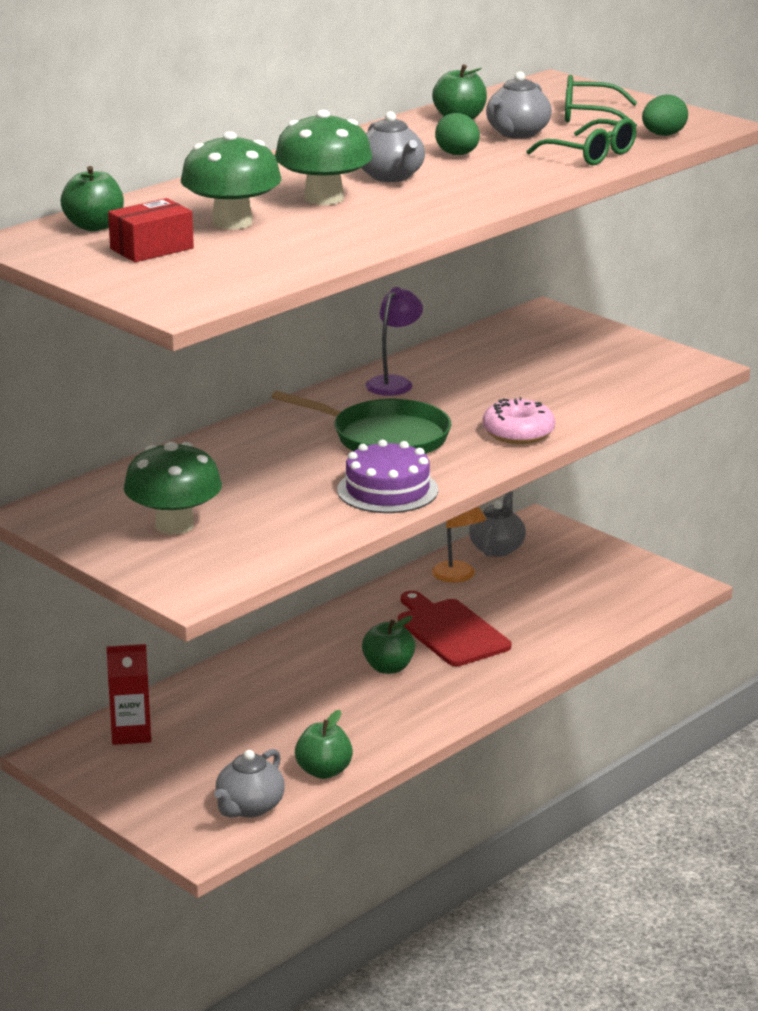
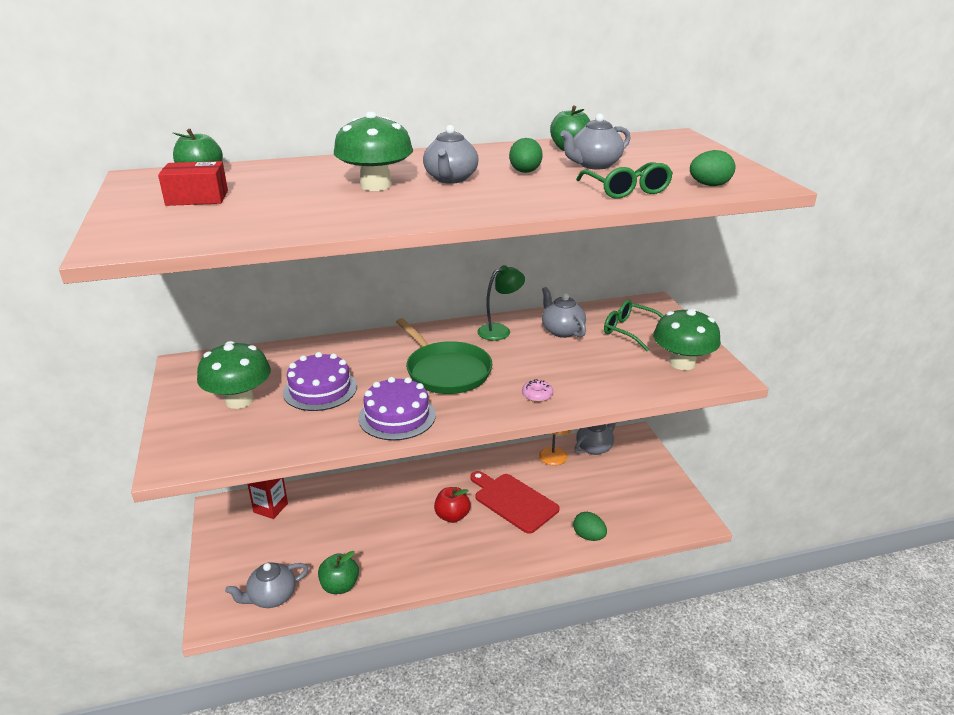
camera: 30 degrees right, 5 degrees up
green mushroom [181,131,281,229] -> green mushroom moved to [653,308,721,370]
green apple [362,616,415,674] -> red apple [434,487,471,523]
purple lamp [366,287,423,396] -> green lamp [477,265,525,341]
red cutting board [398,591,511,666] -> red cutting board turned 45 degrees counterclockwise [470,471,560,534]
pink donut [482,397,555,444] -> pink donut [522,379,553,402], size x0.56
green glasses [565,75,637,127] -> green glasses moved to [604,300,664,351]
none -> purple cake [283,352,357,411]
none -> grey teapot [542,287,586,338]
none -> green egg [573,512,607,541]

